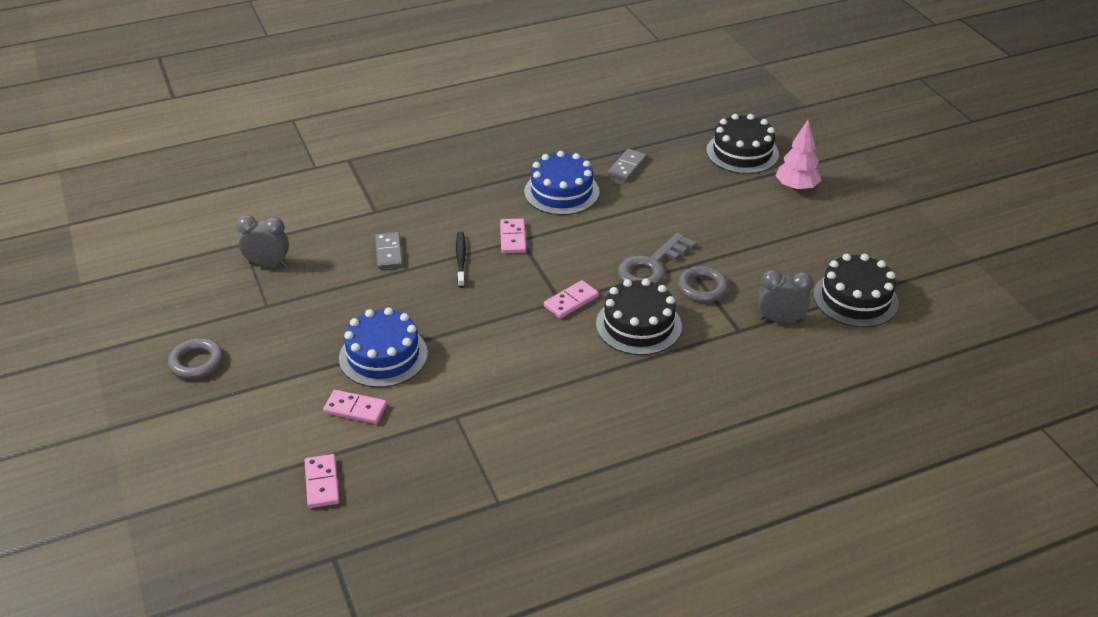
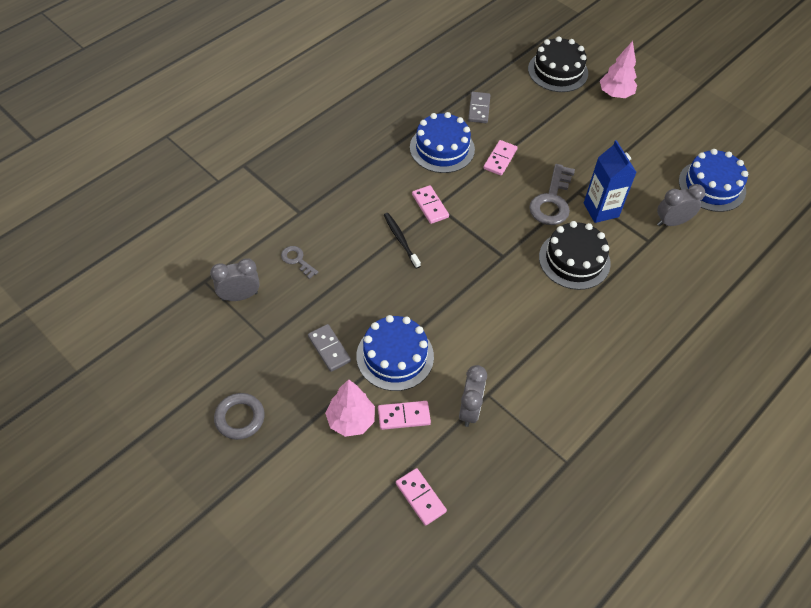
camera: 25 degrees left, 15 degrees up
grey domino [375,232,403,269] -> grey domino moved to [308,324,351,372]
pink domino [544,280,599,319] -> pink domino moved to [483,140,518,176]
grey ring [678,266,729,303] -> blue carton [584,140,637,223]
black cake [813,254,899,327] -> blue cake [679,149,748,212]
none -> grey key [281,246,318,279]
none -> pink tree [325,379,375,437]
none -> grey clock [459,365,487,427]

